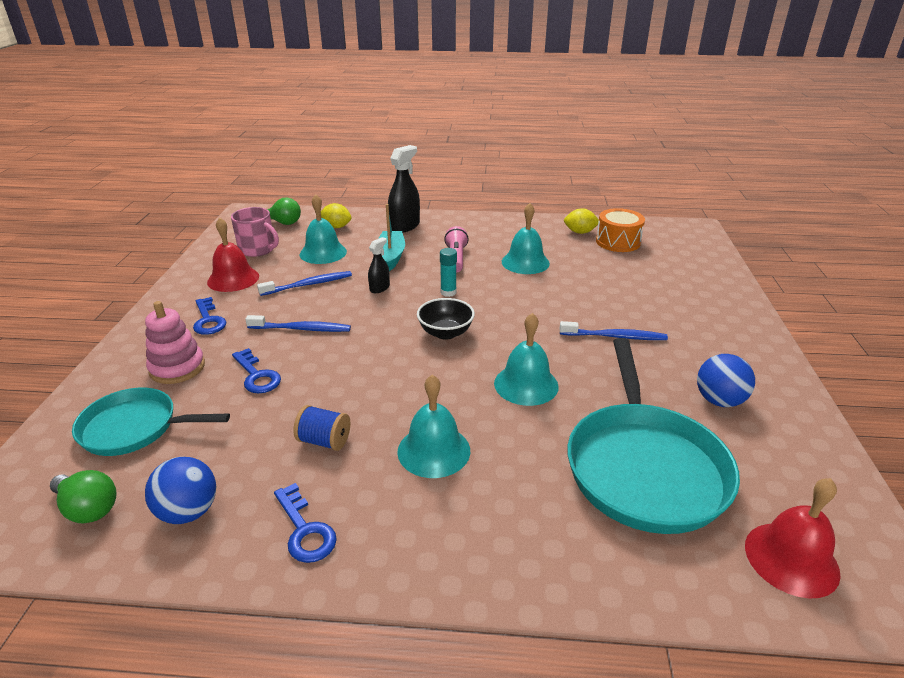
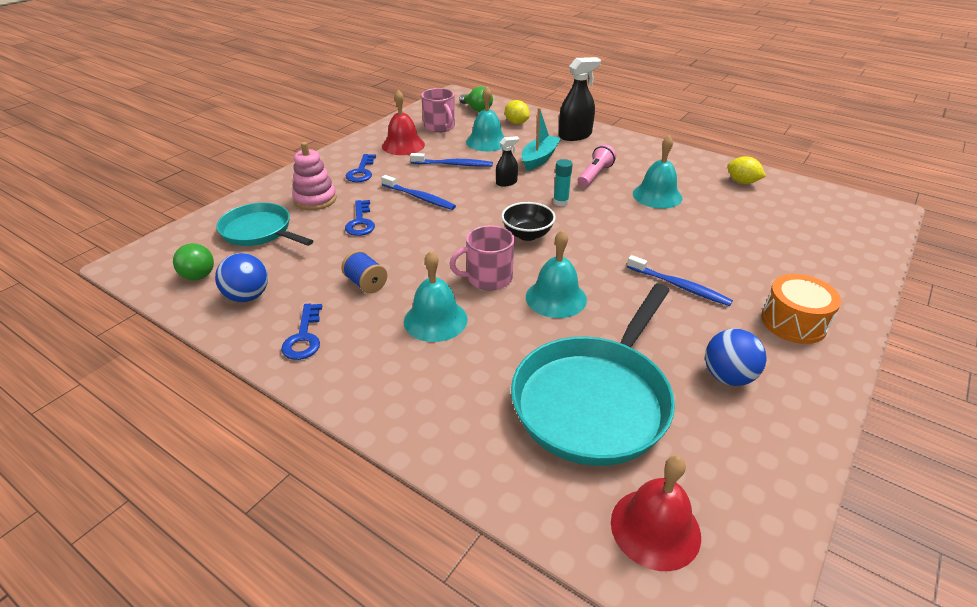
camera: 30 degrees right, 5 degrees up
orange drum [596,208,645,252] -> orange drum moved to [761,274,841,344]
none -> pink mug [450,225,515,290]

